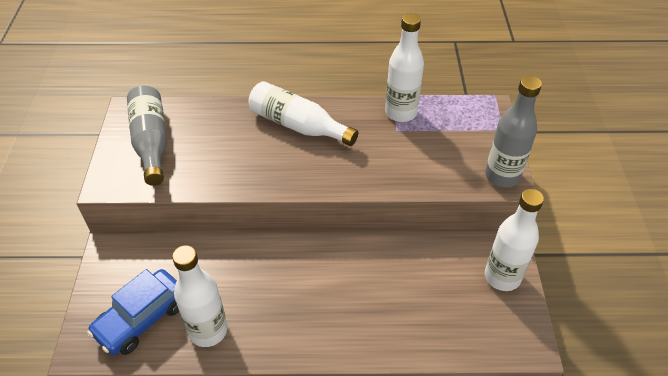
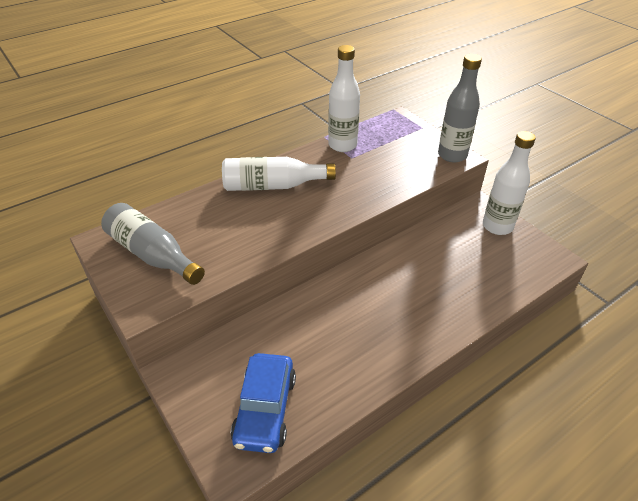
camera: 35 degrees left, 5 degrees down
white bottle [172,245,227,347] -> none

